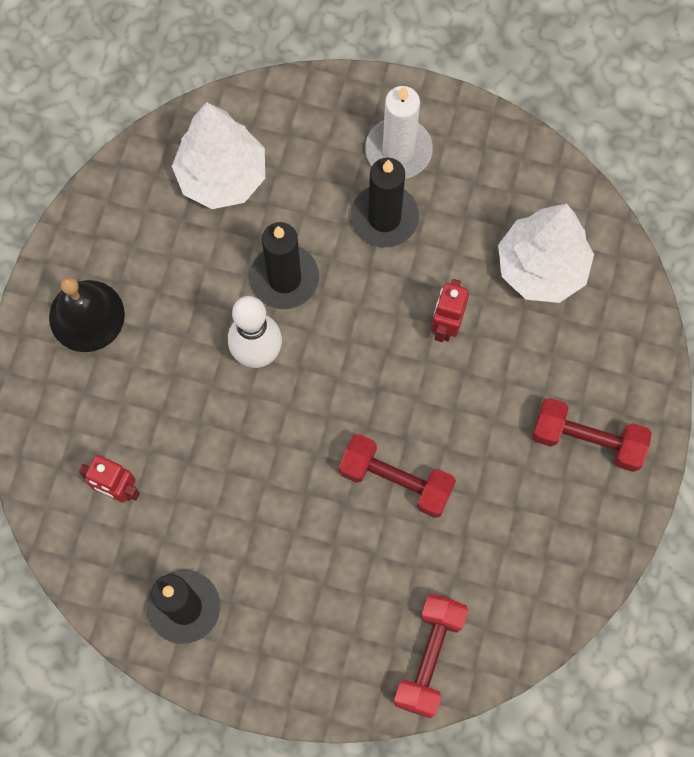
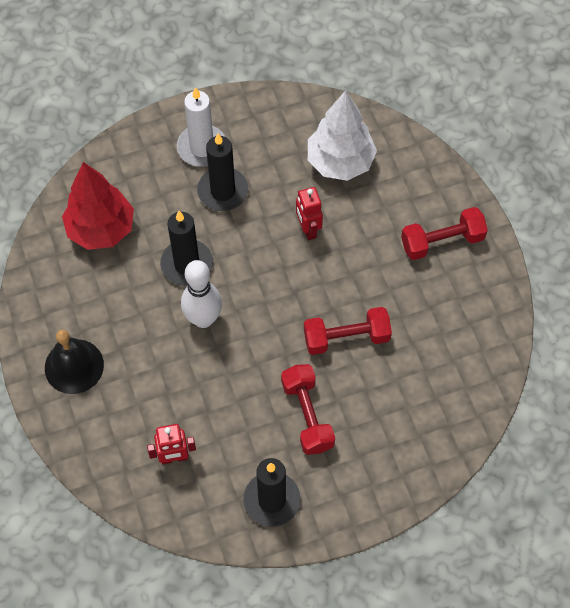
camera: 35 degrees left, 10 degrees down
white tree [172,102,265,209] -> red tree [62,162,134,250]
red dumbbell [394,594,468,718] -> red dumbbell moved to [281,364,335,455]

